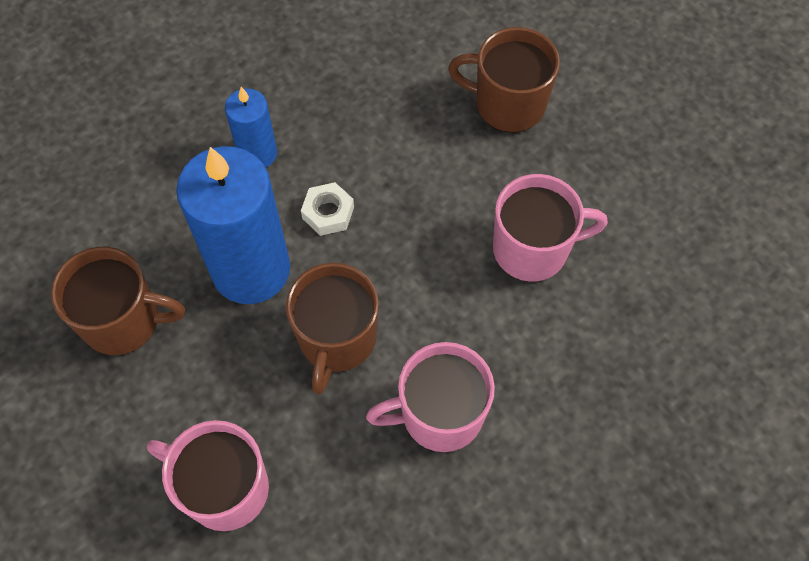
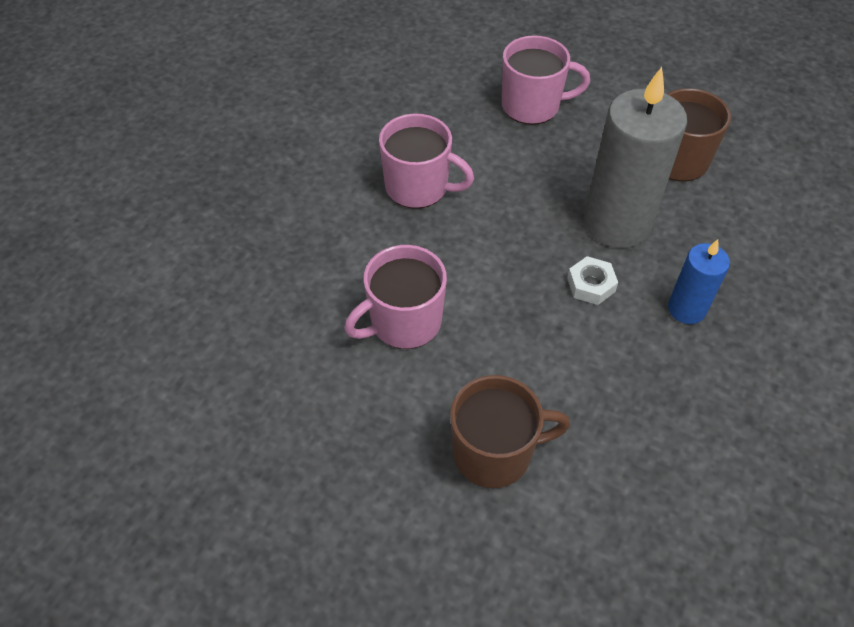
camera: 155 degrees right, 10 degrees down
blue candle [176,146,290,304] -> grey candle [584,67,687,248]
brown mug [286,263,379,394] -> none
pink mug [366,342,495,452] -> pink mug turned 60 degrees clockwise [379,114,474,209]

